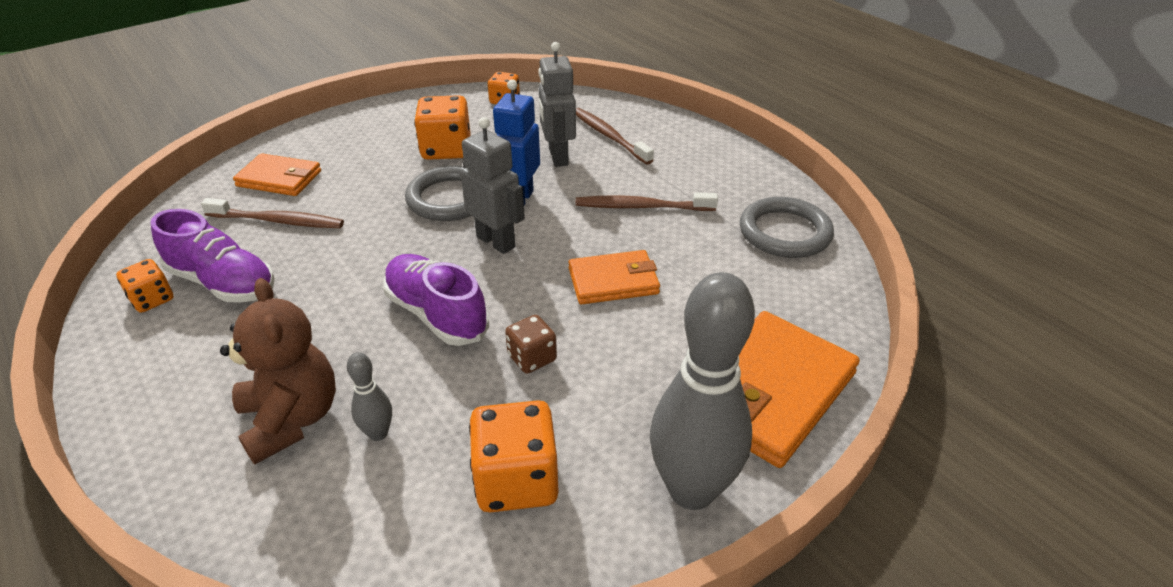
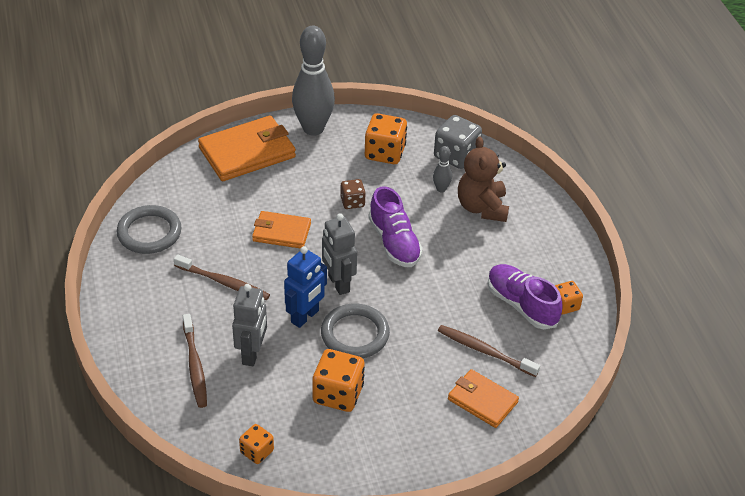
camera: 160 degrees left, 5 degrees up
none -> grey dice [434,115,482,169]

